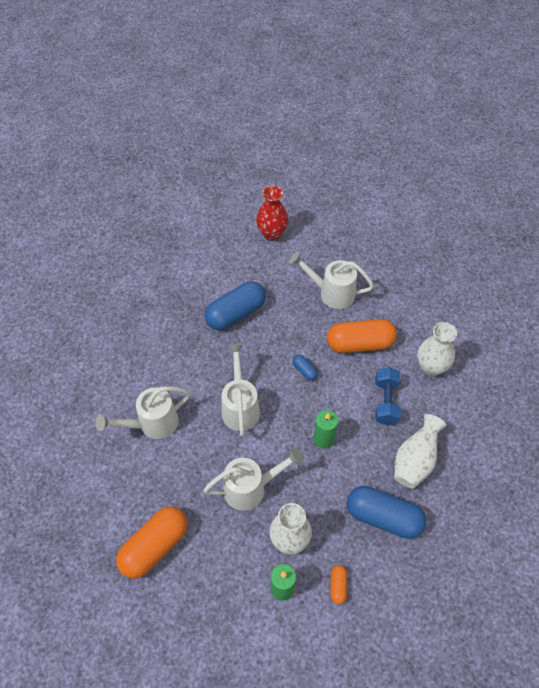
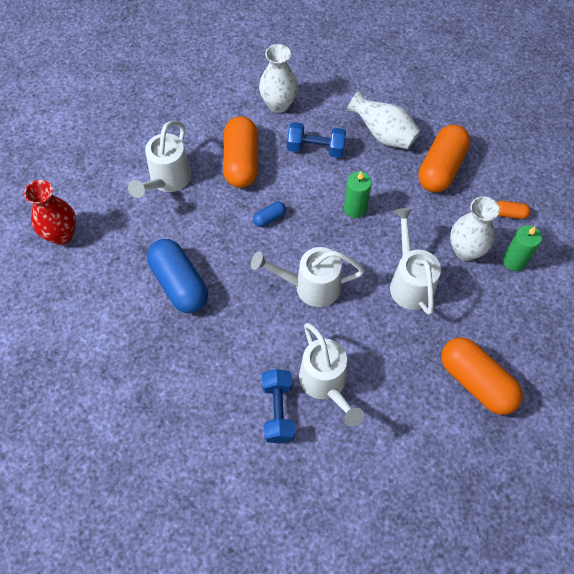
camera: 85 degrees left, 5 degrees up
blue capsule [347,486,427,539] -> orange capsule [418,125,470,192]
none -> blue dumbbell [262,369,295,443]

